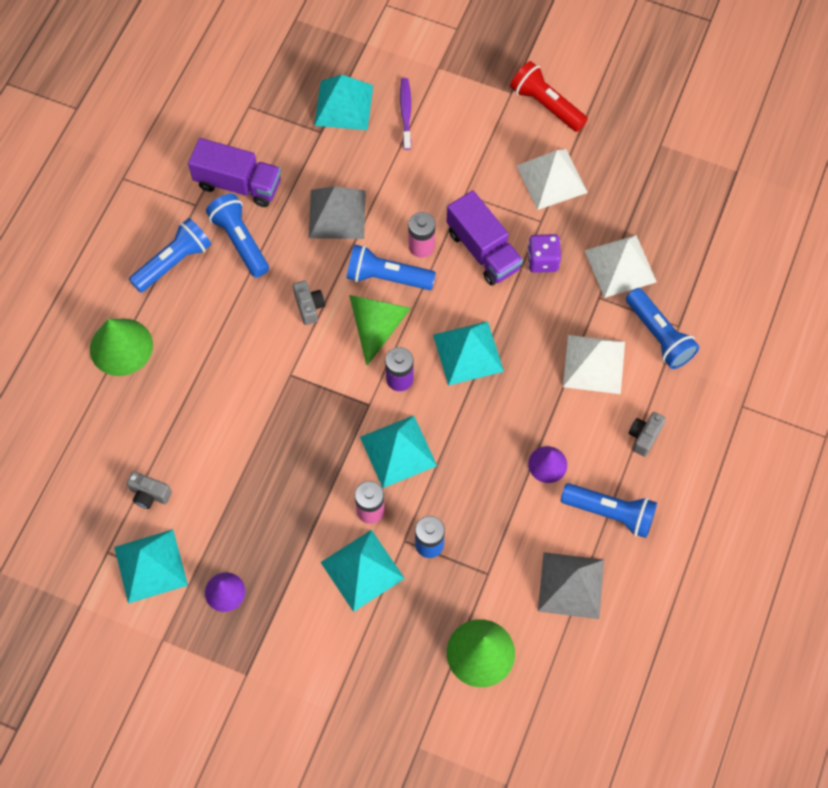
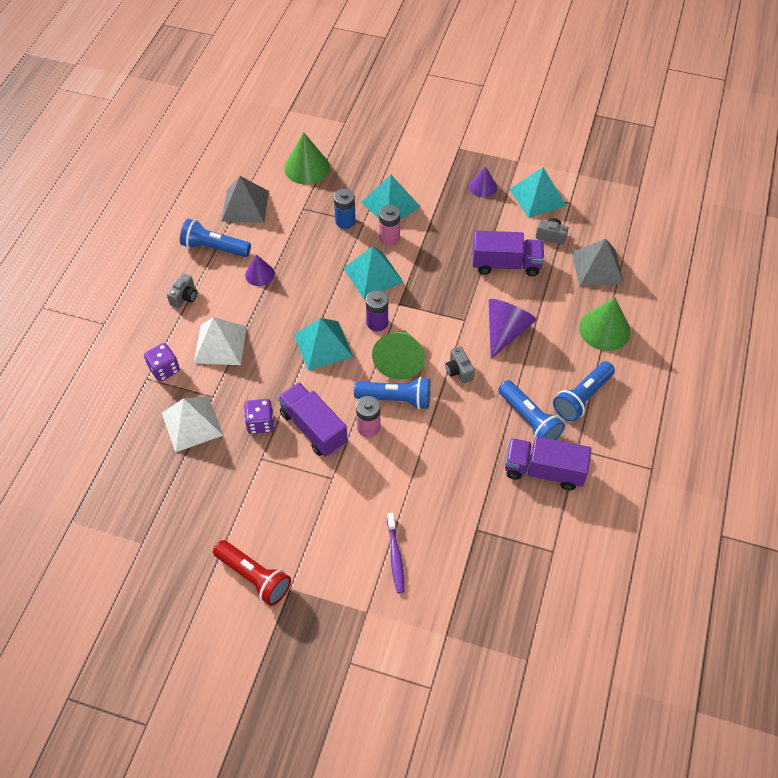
camera: 175 degrees right, 10 degrees down
grey pyramid [309,186,366,239] -> grey pyramid moved to [572,239,624,287]
turquoise pyramid [314,74,373,130] -> none
white pyramid [517,149,588,210] -> none
blue flashlight [626,288,699,369] -> purple dice [144,343,180,382]
none -> purple truck [473,231,544,276]
none -> purple cone [489,299,537,359]

